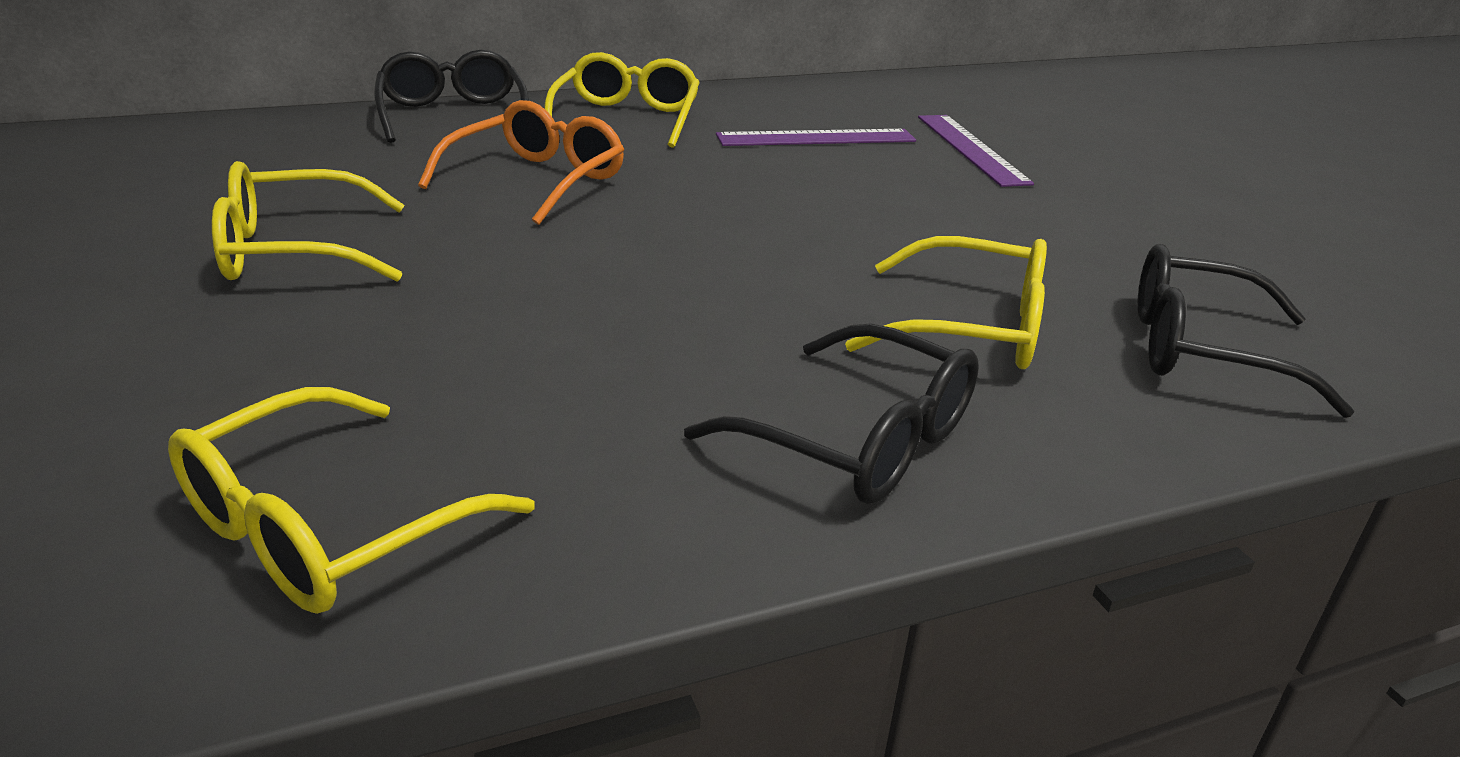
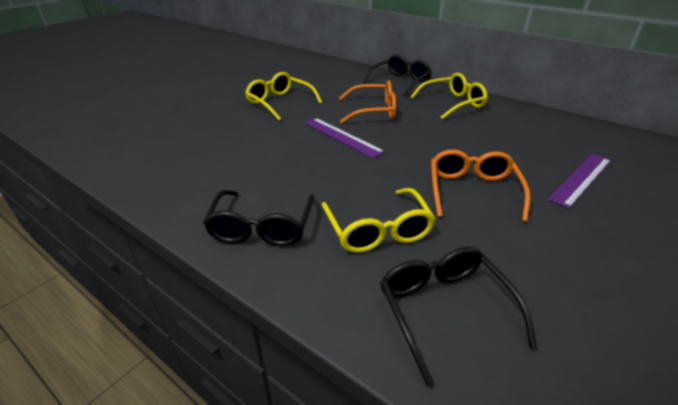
camera: 60 degrees right, 5 degrees up
yellow glasses [168,387,535,614] -> none
purple ruler [716,129,916,146] -> purple ruler moved to [304,118,385,158]
none -> orange glasses [431,149,530,222]

